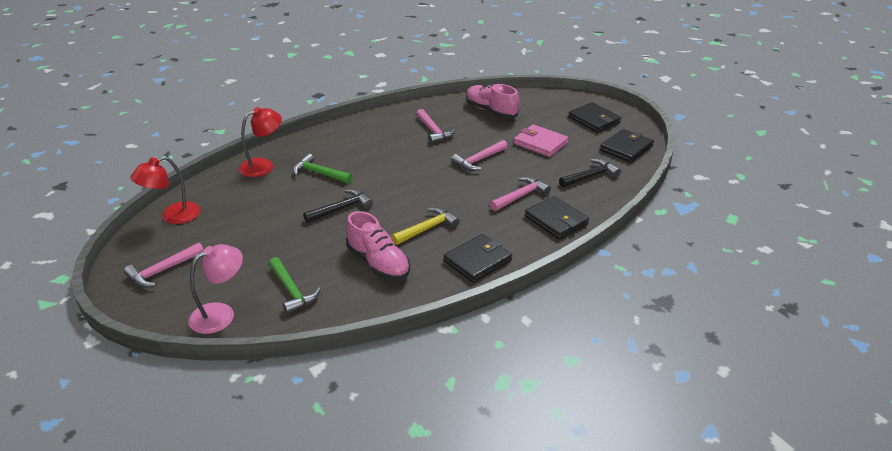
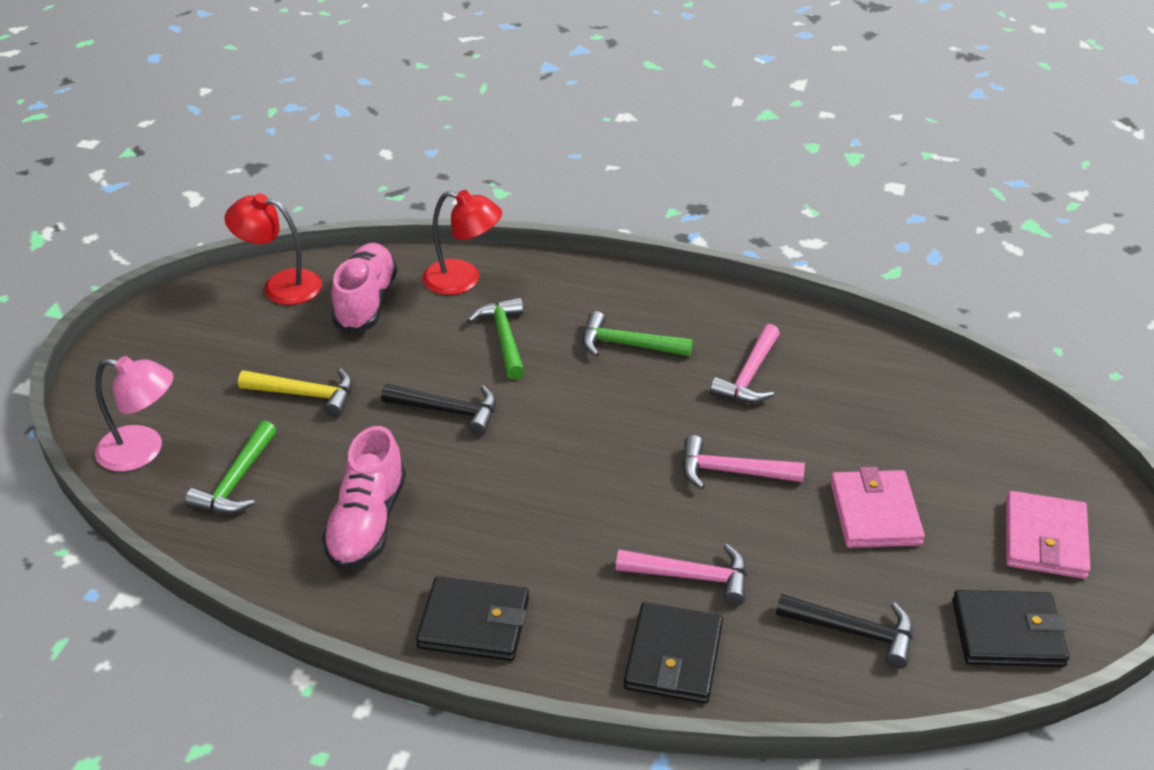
camera: 50 degrees right, 5 degrees up
pink hammer [124,243,204,288] -> none
yellow hammer [391,207,460,245] -> yellow hammer moved to [238,368,353,417]
pink shoe [466,84,519,119] -> pink shoe moved to [332,243,397,333]
black wallet [568,102,621,133] -> pink wallet [1006,491,1091,579]
none -> green hammer [582,311,693,357]

